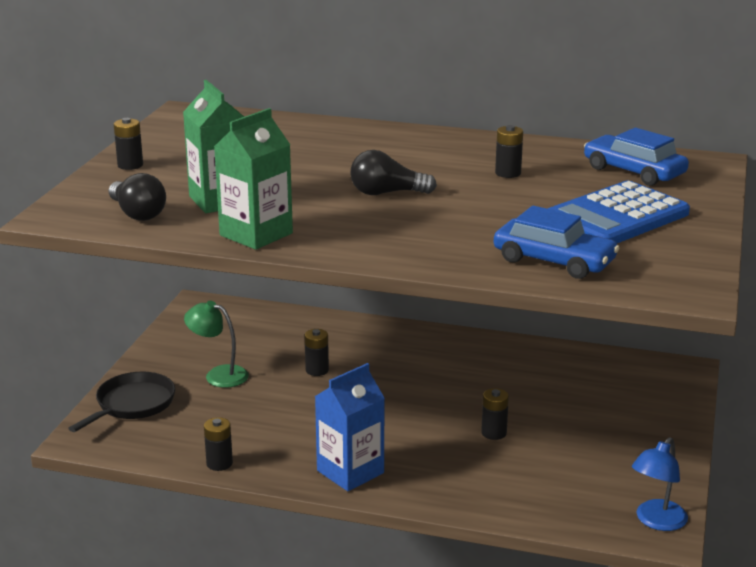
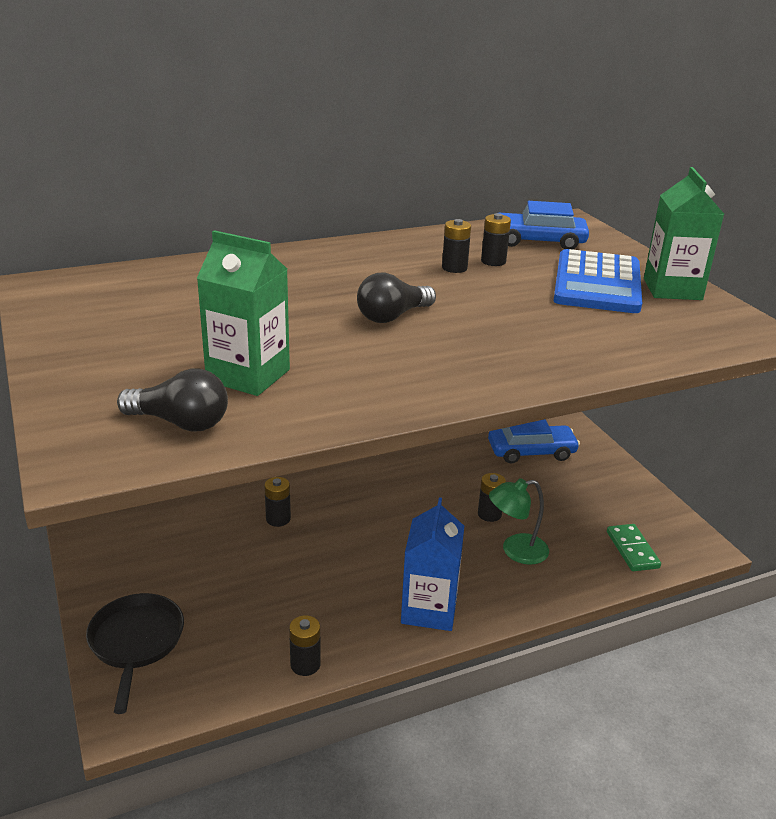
camera: 40 degrees left, 5 degrees up
black battery [114,118,143,170] -> black battery moved to [481,213,511,266]
green lamp [184,301,249,388] -> green lamp moved to [489,478,549,565]
green carton [214,108,293,250] -> green carton moved to [644,167,724,300]
blue car [494,206,619,279] -> blue car moved to [488,419,580,464]
blue lamp [632,437,688,531] -> none
none -> green domino [607,524,661,571]

